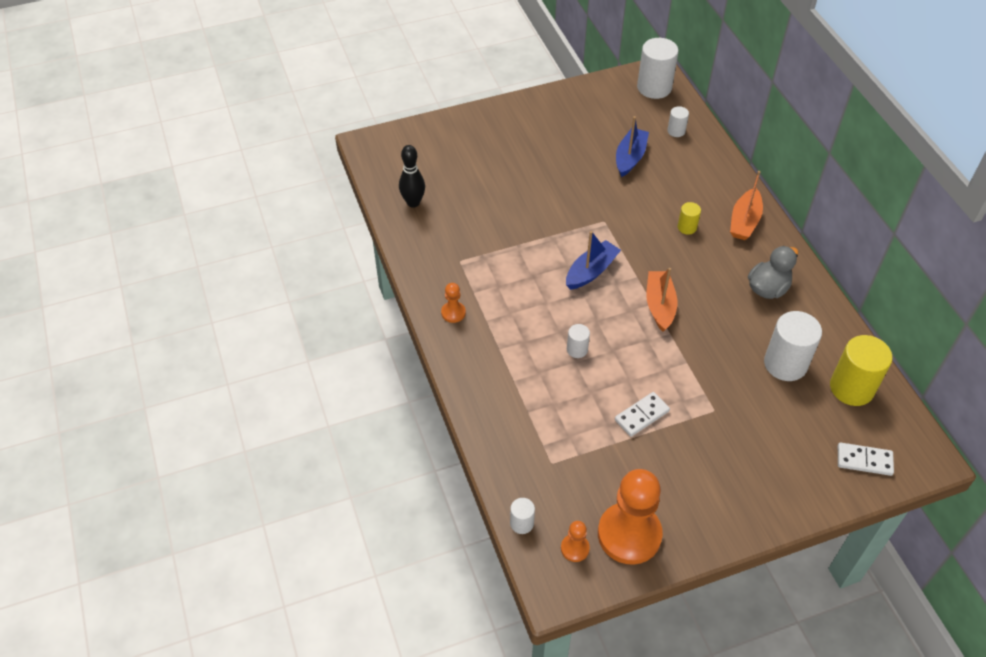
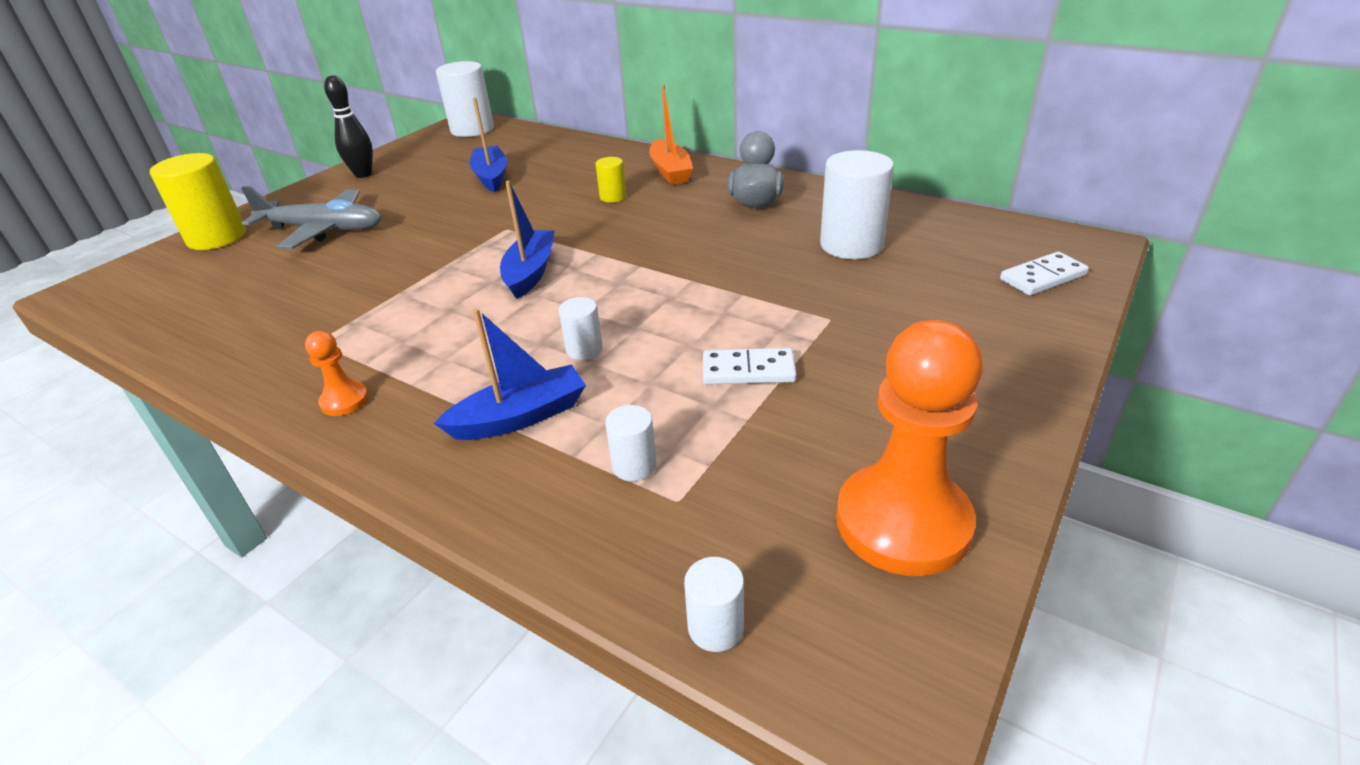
camera: 35 degrees left, 15 degrees down
black bowling pin [399,145,425,208] -> black bowling pin moved to [324,75,373,178]
orange pawn [561,521,590,562] -> none
white domino [615,392,670,437] -> white domino turned 75 degrees clockwise [703,348,797,384]
orange boat [646,268,677,332] -> none
white cylinder [667,106,689,137] -> white cylinder moved to [605,405,657,481]
yellow cylinder [830,335,893,406] -> yellow cylinder moved to [150,153,246,250]
none -> grey plane [241,186,382,249]
none -> blue boat [434,308,586,440]

